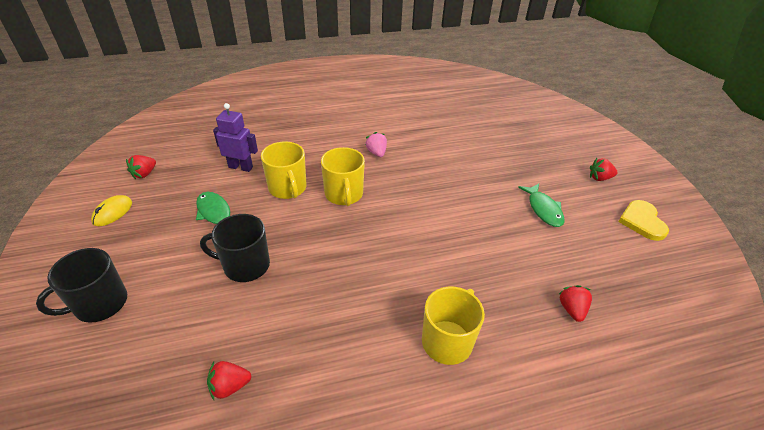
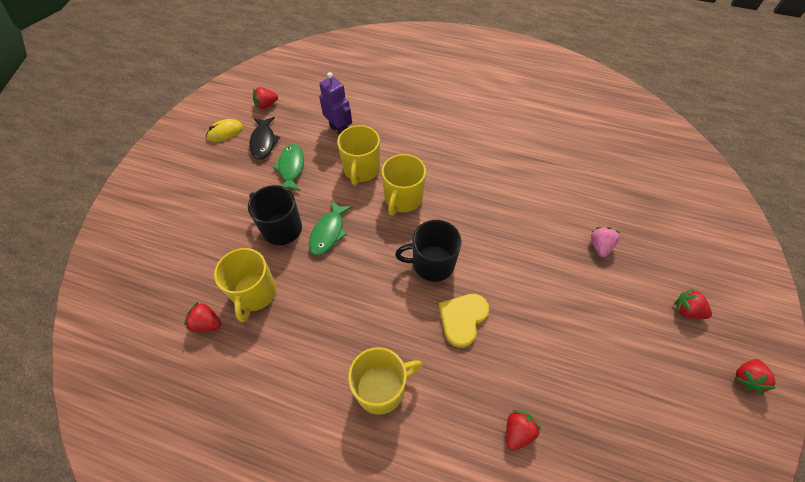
camera: 35 degrees right, 15 degrees up
black mug [36,248,127,323] -> black mug moved to [395,220,462,282]
pink strawberry [365,132,387,157] -> pink strawberry moved to [591,227,620,257]
green fish [518,184,565,227] -> green fish moved to [309,201,353,255]
yellow heart [618,200,669,241] -> yellow heart moved to [439,294,490,348]
none -> yellow mug [214,248,277,322]
none -> black fish [249,117,280,159]
none -> red strawberry [734,359,776,395]

